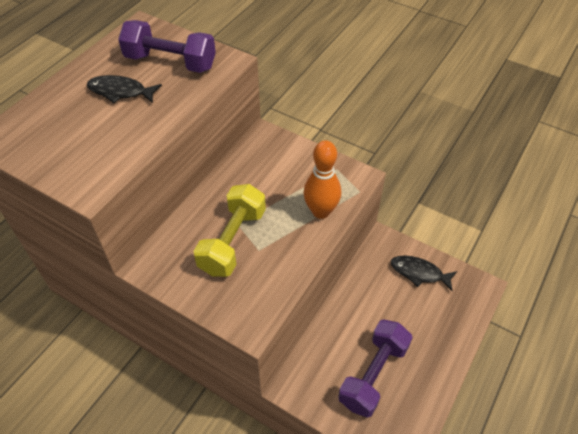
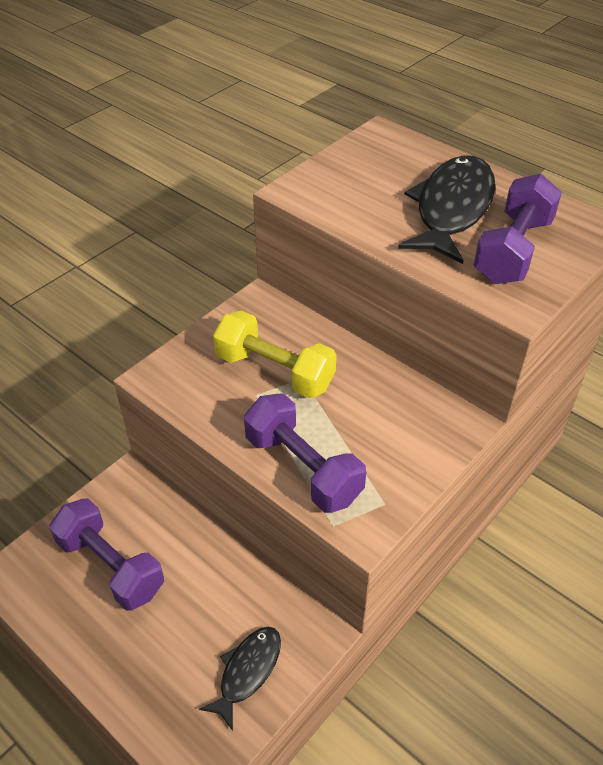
camera: 100 degrees right, 5 degrees down
black fish [87,75,162,103] -> black fish [398,155,495,264], size x1.80
orange bowling pin [303,140,341,219] -> purple dumbbell [244,393,366,513]

